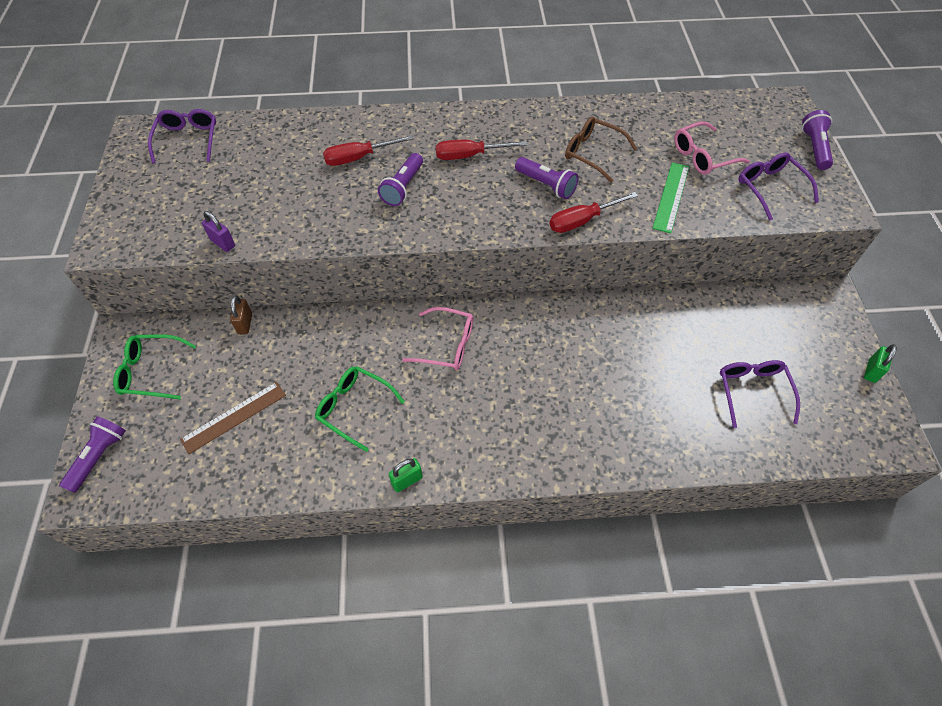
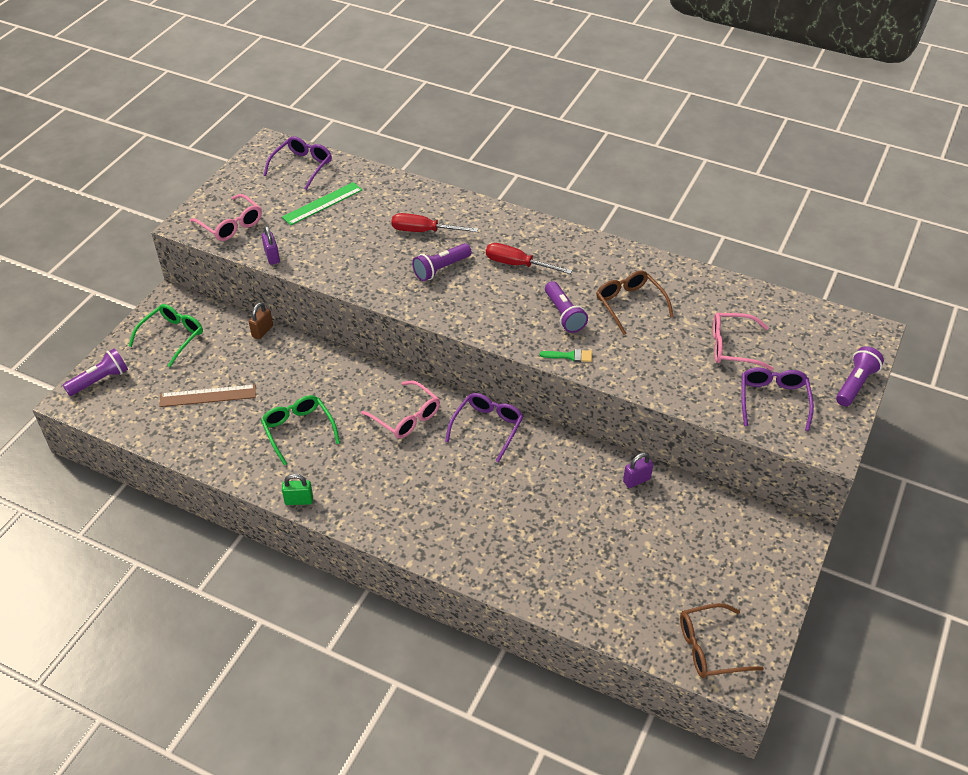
camera: 30 degrees right, 10 degrees down
green glasses [113,334,196,400] -> green glasses turned 90 degrees clockwise [129,304,203,367]
red screwdriver [550,192,638,233] -> green brush [540,349,592,362]
green ruler [652,162,689,233] -> green ruler moved to [282,182,362,225]
purple glasses [720,360,800,428] -> purple glasses moved to [445,393,523,462]
green padlock [864,344,897,383] -> none
none -> pink glasses [190,194,262,241]
none -> purple padlock [623,453,653,488]
none -> brown glasses [680,603,764,678]

